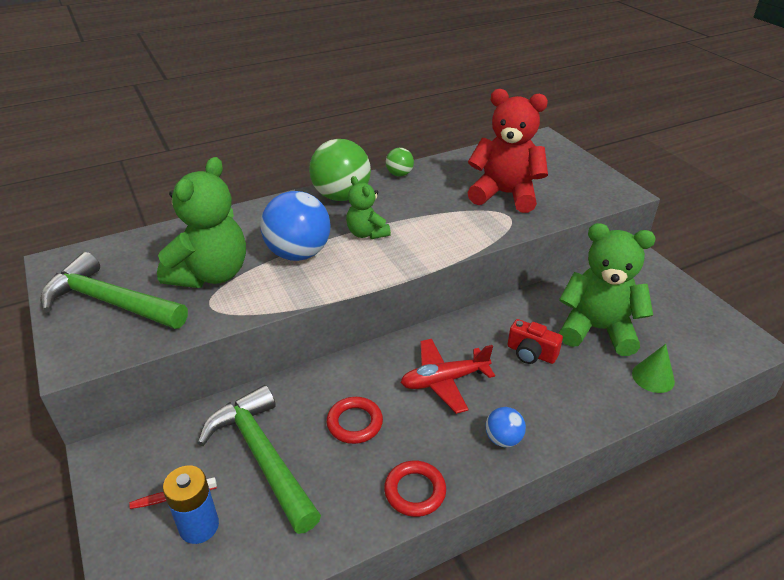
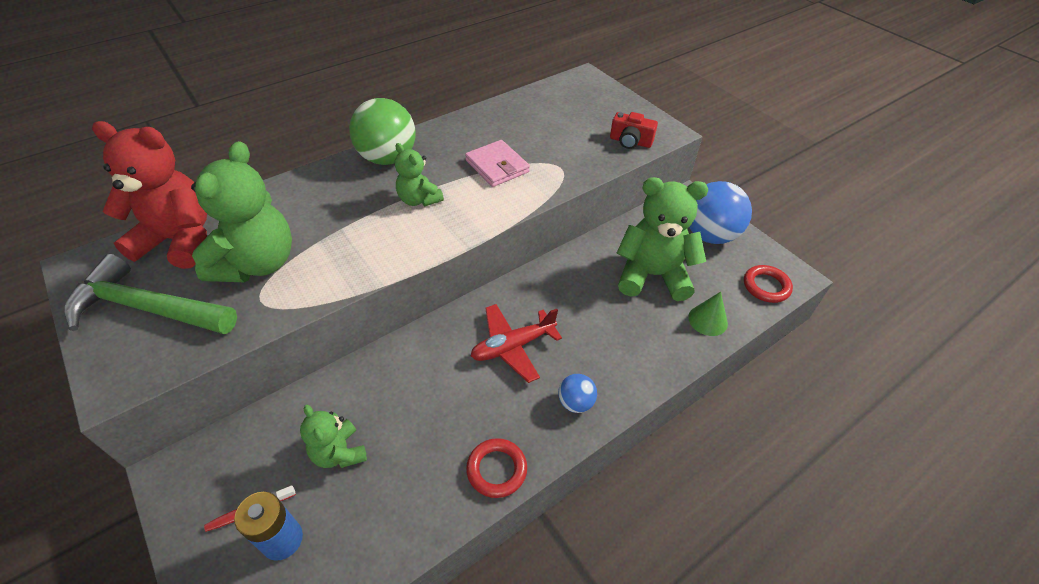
camera: 10 degrees left, 10 degrees up
green hammer [198,385,321,534] -> green teddy bear [300,405,367,468]
blue ball [260,191,331,261] -> blue ball moved to [689,181,752,244]
red ring [327,397,383,444] -> red ring moved to [744,265,793,303]
green ball [386,148,414,176] -> none
red teddy bear [467,89,548,213] -> red teddy bear moved to [92,121,207,269]
red camera [508,319,563,364] -> red camera moved to [610,112,658,149]
none -> pink wallet [465,140,530,187]

